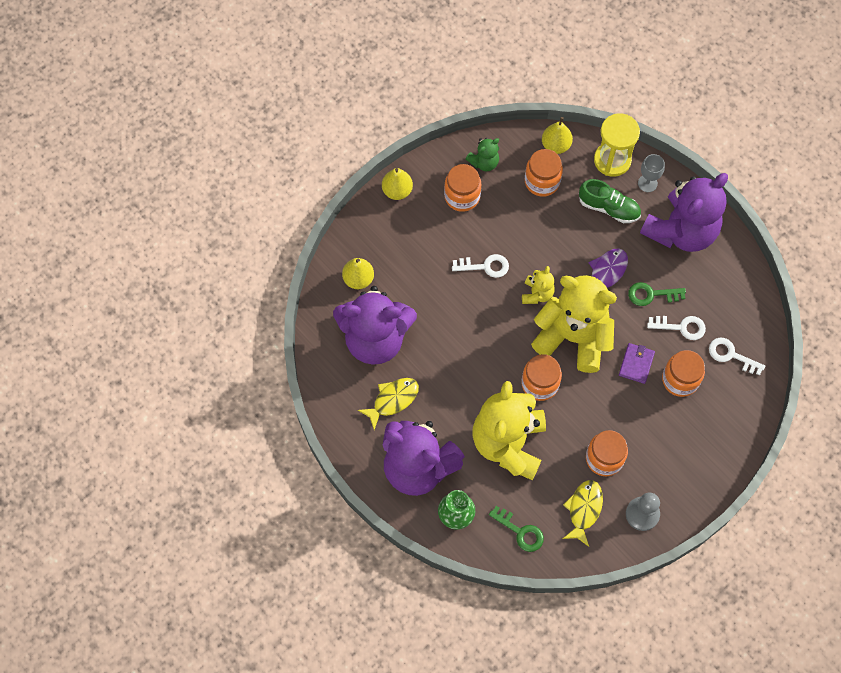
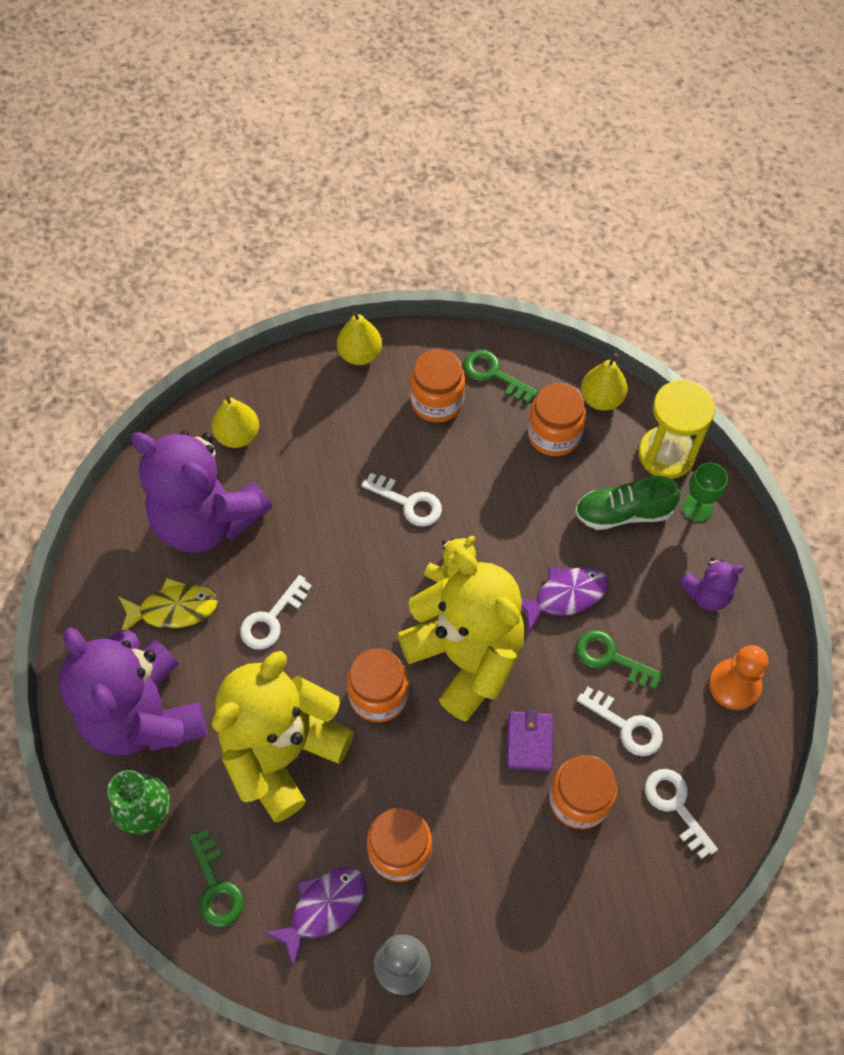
camera: 30 degrees right, 5 degrees down
green teddy bear [466,138,499,171] -> green key [463,350,538,403]
yellow fish [563,480,603,547] -> purple fish [265,867,366,967]
green shoe [579,179,641,223] -> green shoe turned 120 degrees clockwise [575,476,680,530]
purple wallet [619,343,655,384] -> purple wallet turned 45 degrees counterclockwise [507,710,553,771]
grey goblet [638,154,665,192] -> green goblet [682,462,728,522]
purple teddy bear [640,173,728,252] -> purple teddy bear [679,557,744,611], size x0.44
none -> white key [240,575,312,649]
none -> orange pawn [709,645,769,710]

